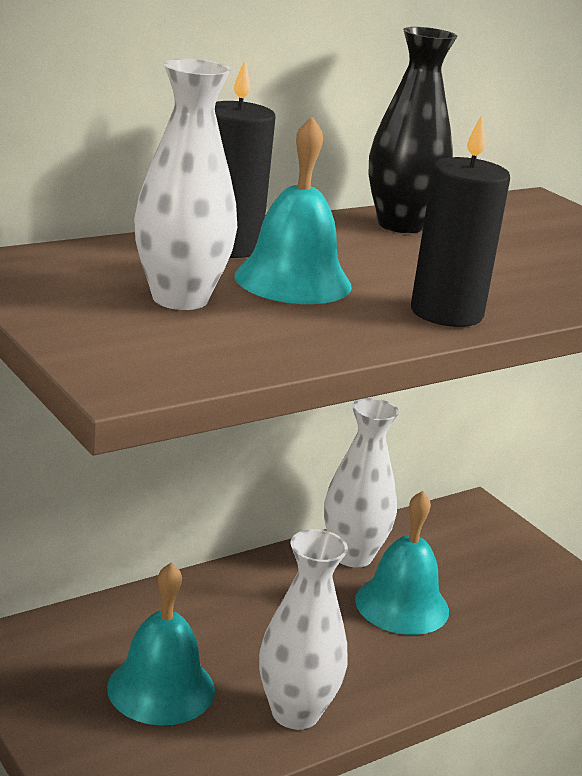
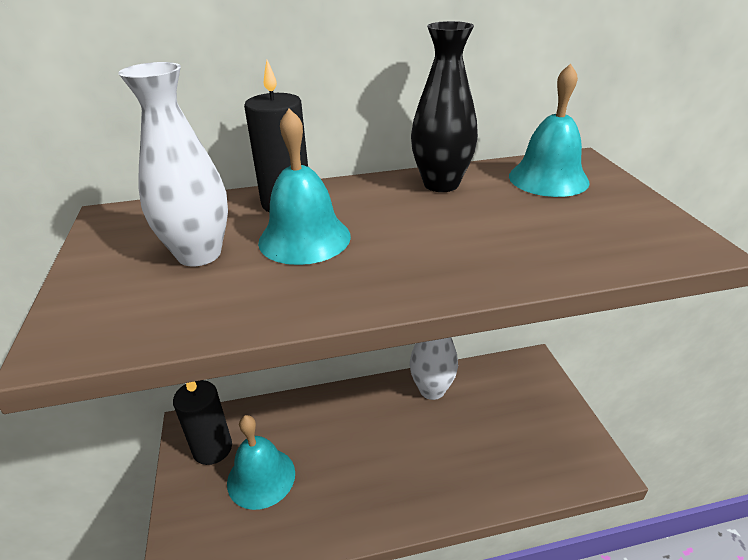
camera: 25 degrees right, 10 degrees up
white vase [259,529,348,730] -> none
turquoise bell [355,491,449,635] -> turquoise bell moved to [509,63,590,197]
black candle [411,115,510,327] -> black candle moved to [173,380,232,465]

